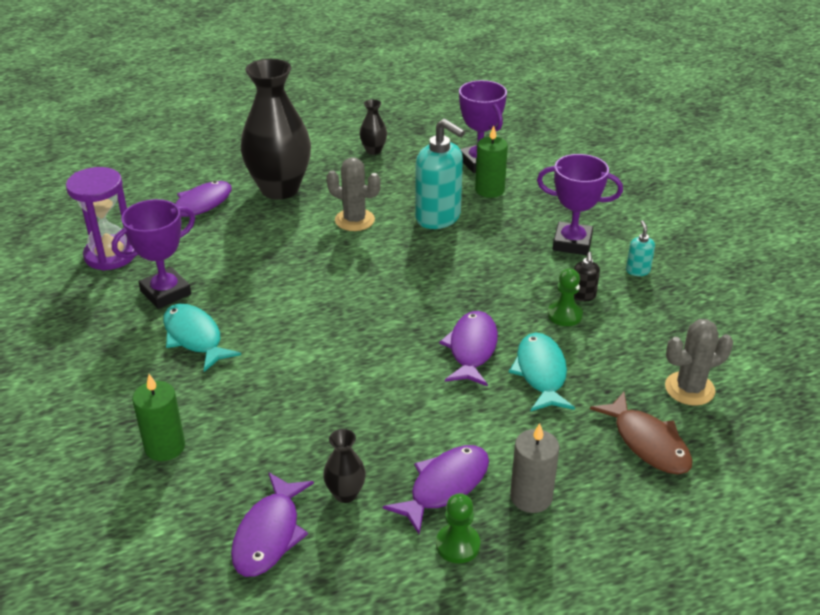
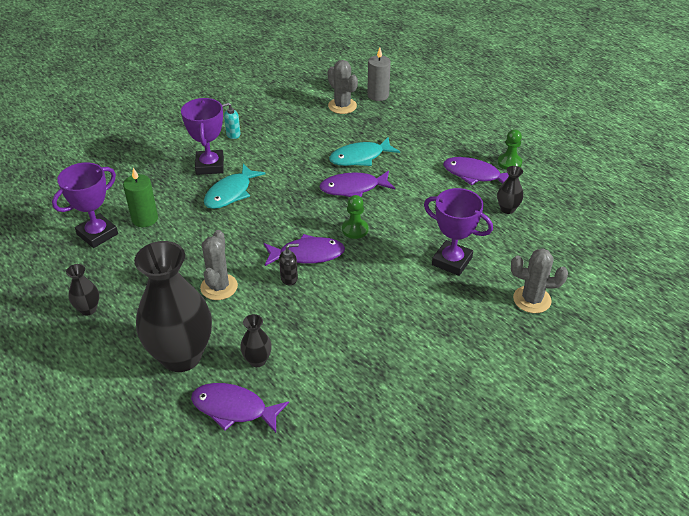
camera: 110 degrees left, 5 degrees up
purple hourglass [66,167,135,270] -> none
purple trophy [112,199,195,309] -> purple trophy moved to [424,188,493,276]
green candle [132,374,185,461] -> grey cactus [511,248,568,313]
turquoise fish [163,304,241,372] -> turquoise fish moved to [204,163,266,209]
purple fish [231,472,314,577] -> purple fish moved to [264,234,345,266]
turquoise soap dispenser [415,119,465,229] -> none
grey candle [510,423,560,513] -> grey candle moved to [367,48,391,101]
green pawn [548,268,583,326] -> green pawn moved to [342,195,368,239]
black soap dispenser [574,252,600,301] -> black soap dispenser moved to [279,243,299,285]
brown fish [590,392,693,475] -> none
none -> black vase [240,314,272,367]

